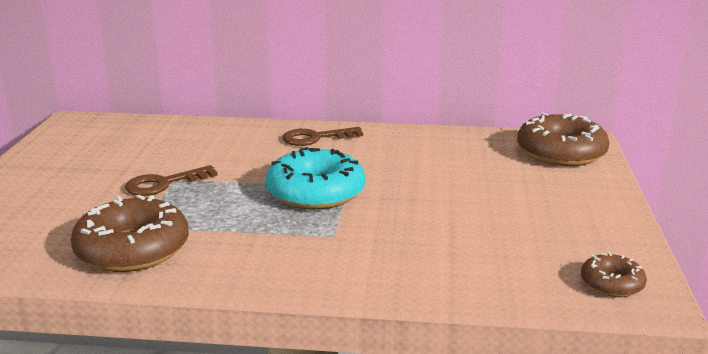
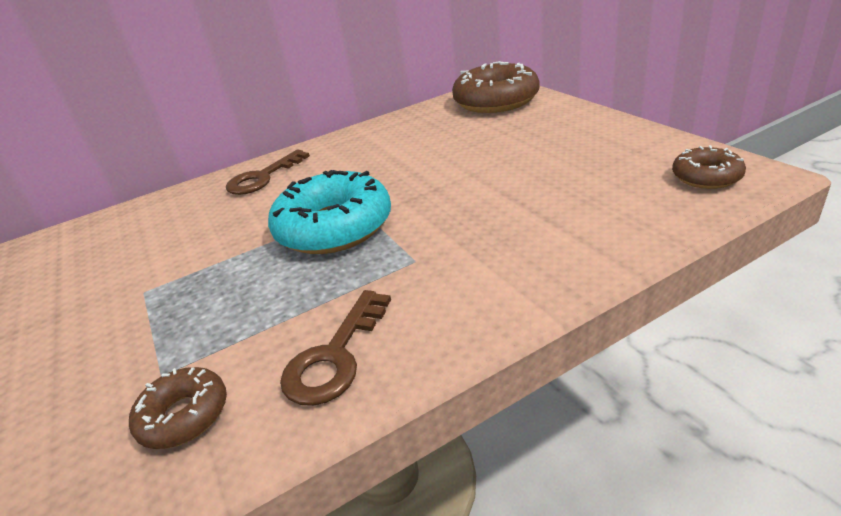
camera: 30 degrees left, 10 degrees up
brown donut [71,195,189,272] -> brown donut [129,367,227,449], size x0.52
brown key [125,165,218,196] -> brown key moved to [280,290,391,406]

